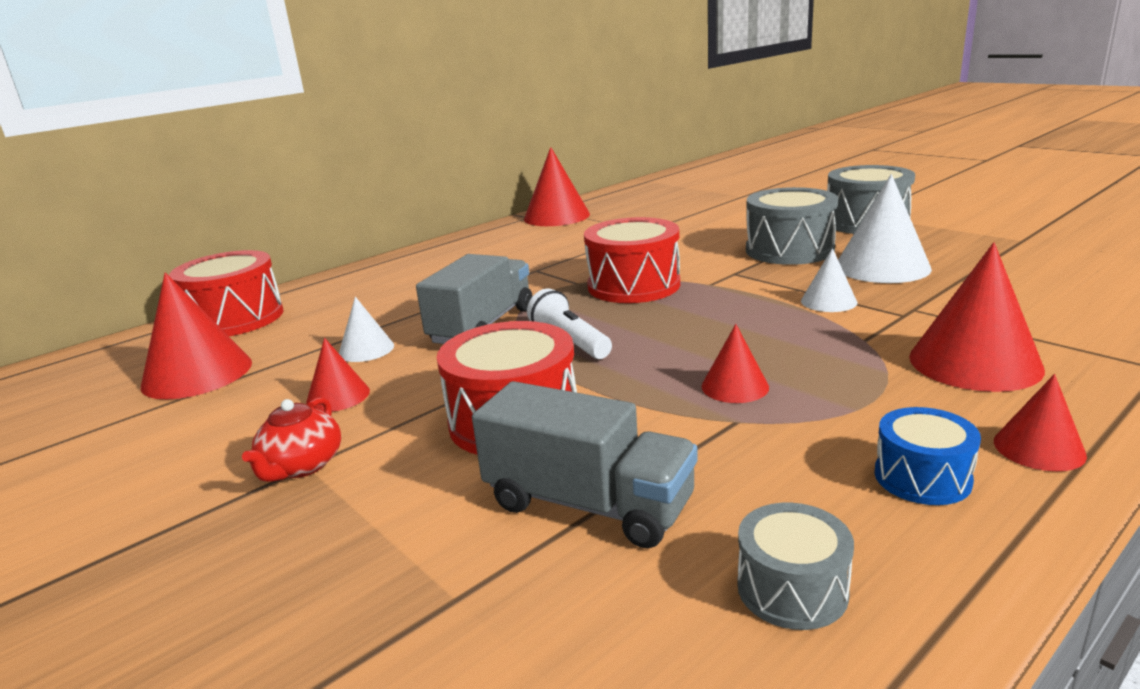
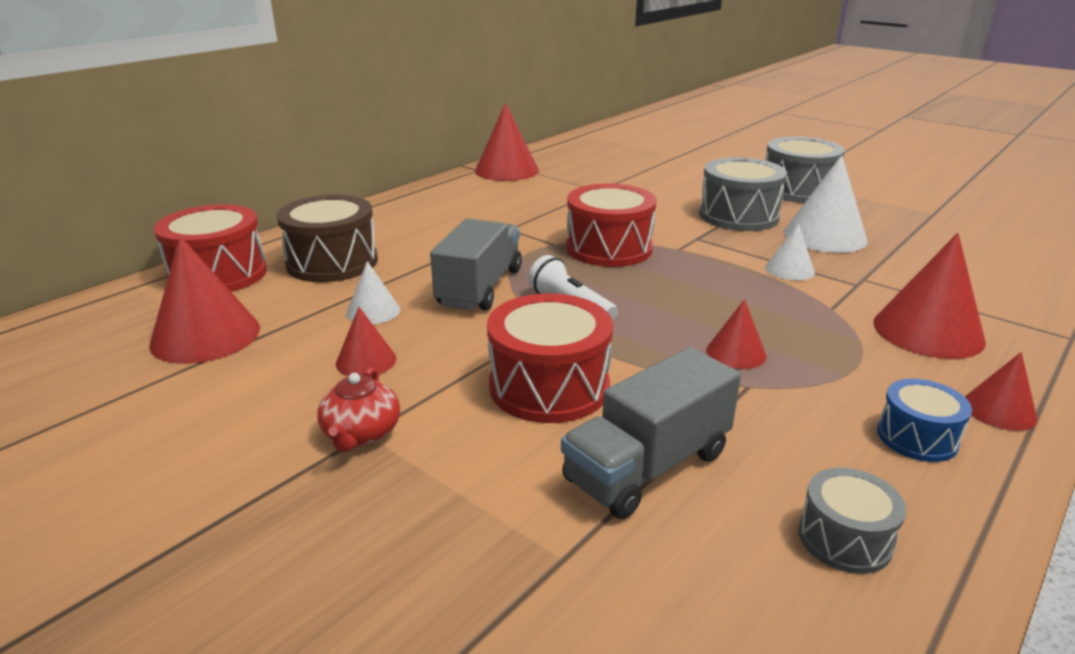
camera: 10 degrees left, 5 degrees up
grey truck [472,381,698,548] -> grey truck turned 120 degrees clockwise [561,347,741,519]
none -> brown drum [276,195,378,282]

